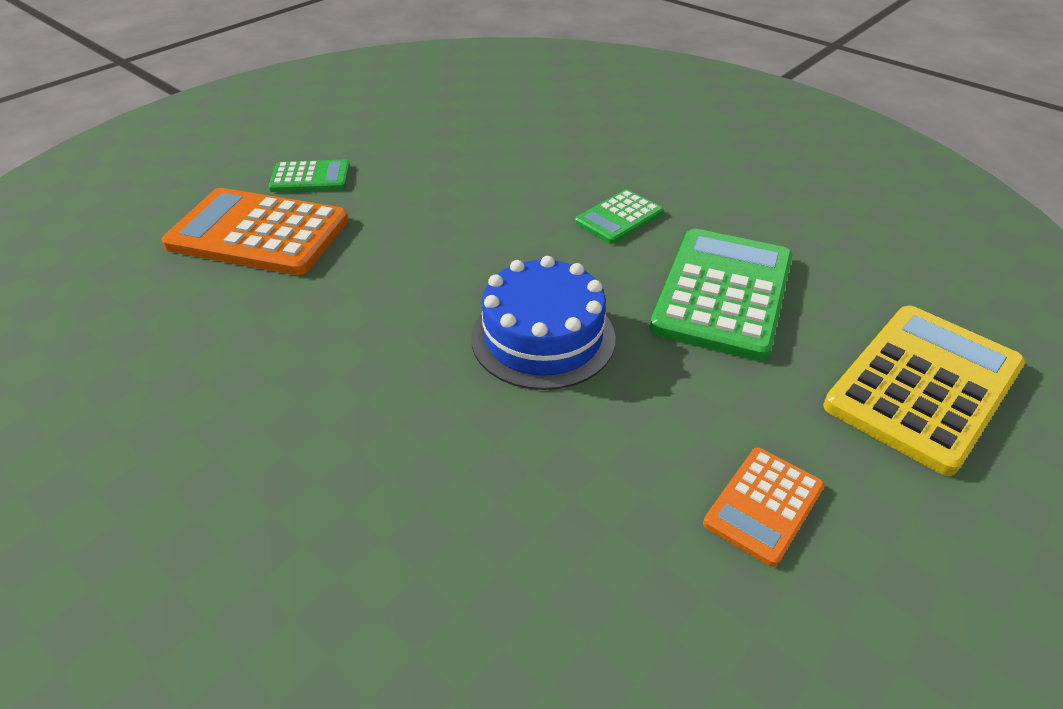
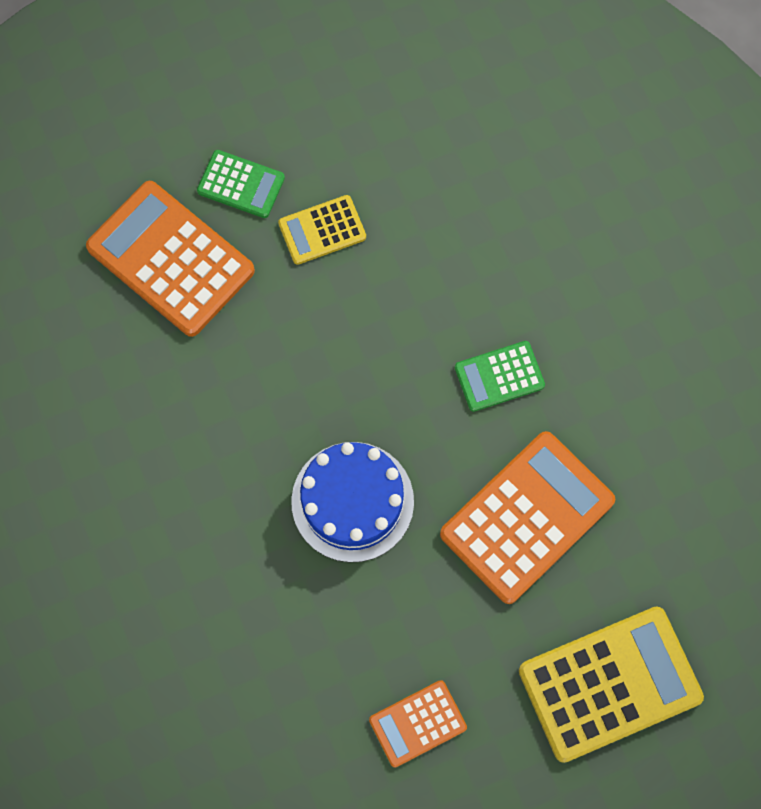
camera: 25 degrees right, 30 degrees up
green calculator [650,229,792,361] -> orange calculator [440,431,615,604]
none -> yellow calculator [278,195,366,265]

